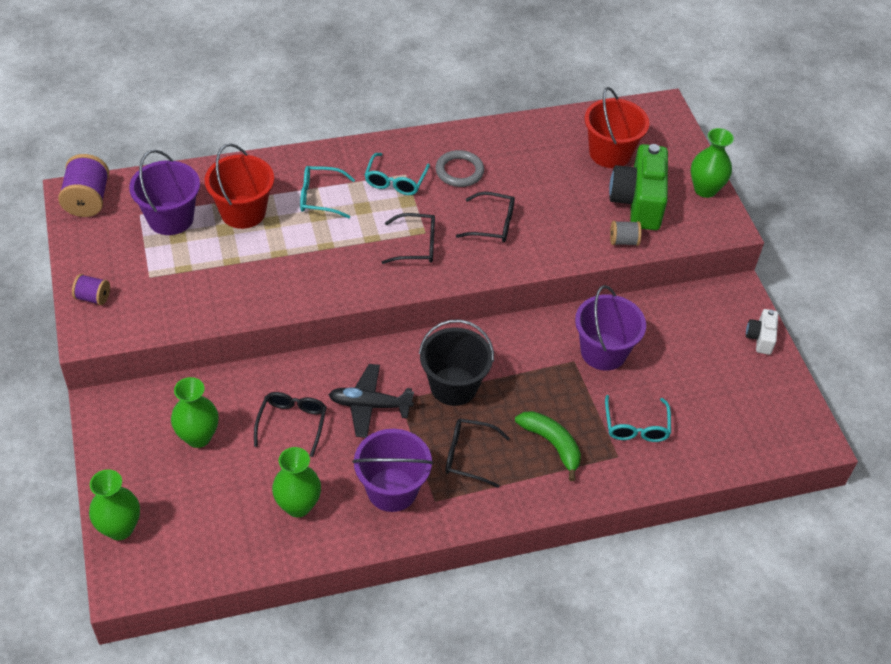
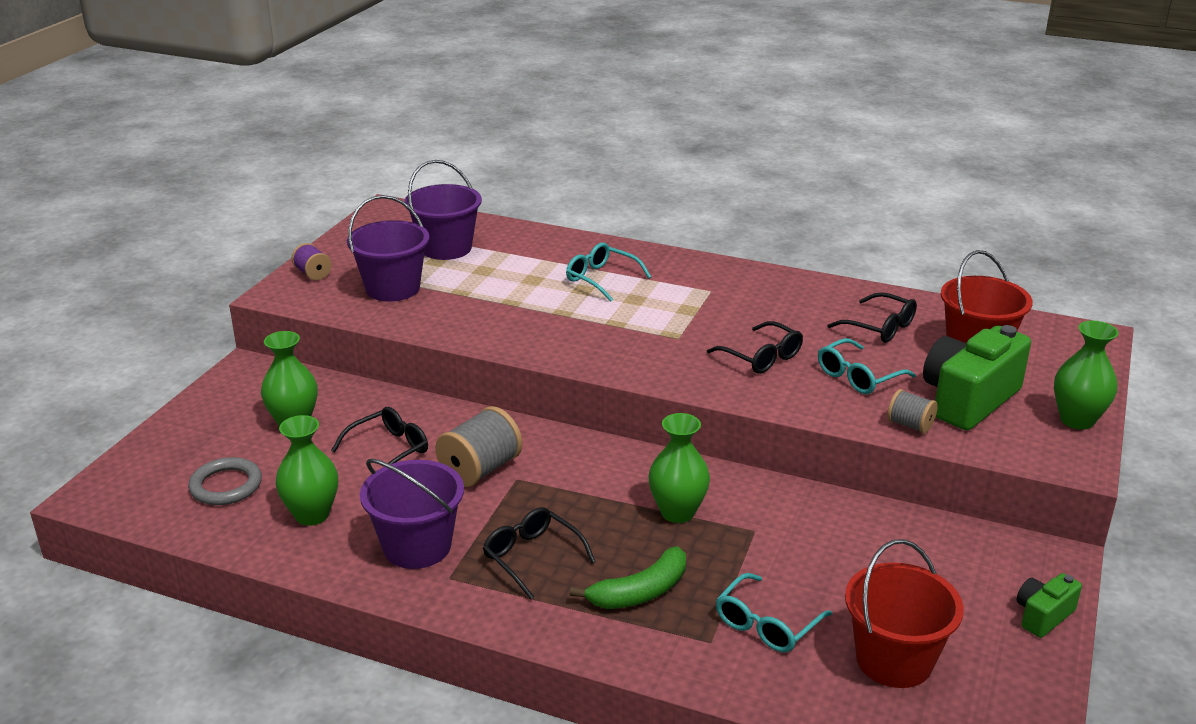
camera: 40 degrees right, 20 degrees down
purple spool [58,154,109,217] -> none
green vase [89,469,140,540] -> green vase moved to [648,413,710,523]
red bucket [205,144,274,229] -> red bucket moved to [845,539,964,688]
black plane [329,364,414,438] -> grey spool [435,406,522,487]
turquoise glasses [365,153,430,195] -> turquoise glasses moved to [818,338,916,394]
black glasses [382,213,435,264] -> black glasses moved to [827,292,917,343]
black bucket [419,319,494,406] -> none
grey ring [436,150,484,187] -> grey ring moved to [188,457,262,505]
green banana [515,411,581,481] -> green banana turned 60 degrees clockwise [570,546,686,609]
purple bucket [575,285,646,371] -> purple bucket moved to [347,195,429,302]
white camera [746,309,778,355] -> green camera [1017,573,1082,638]

